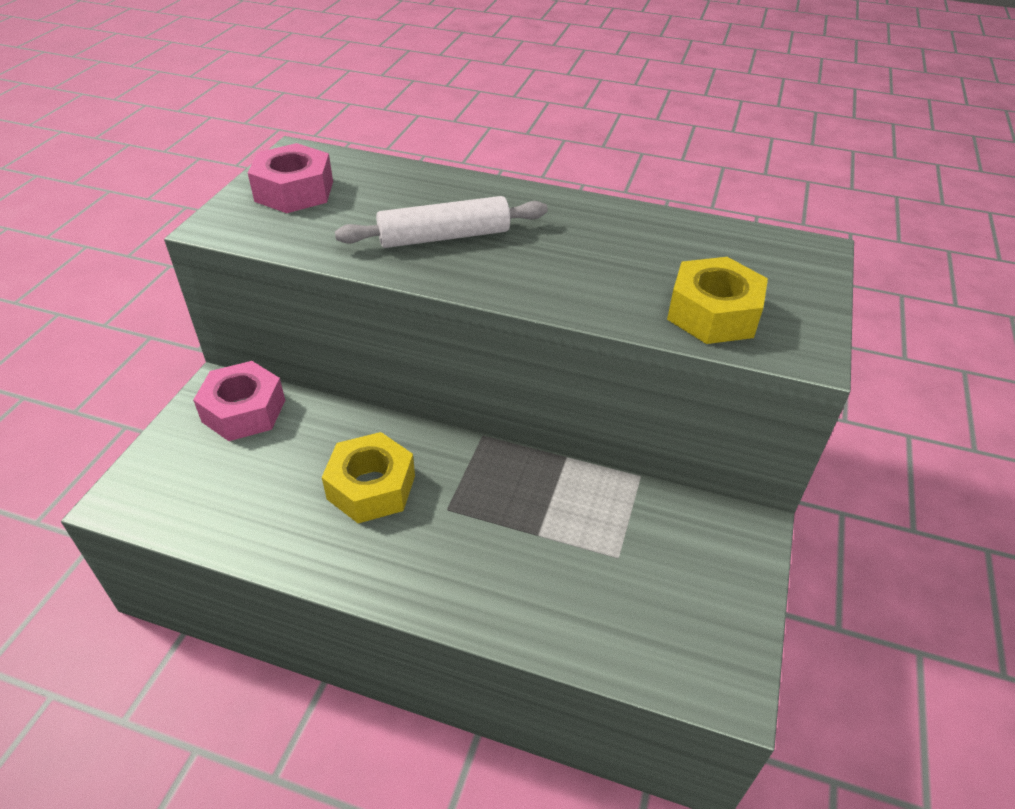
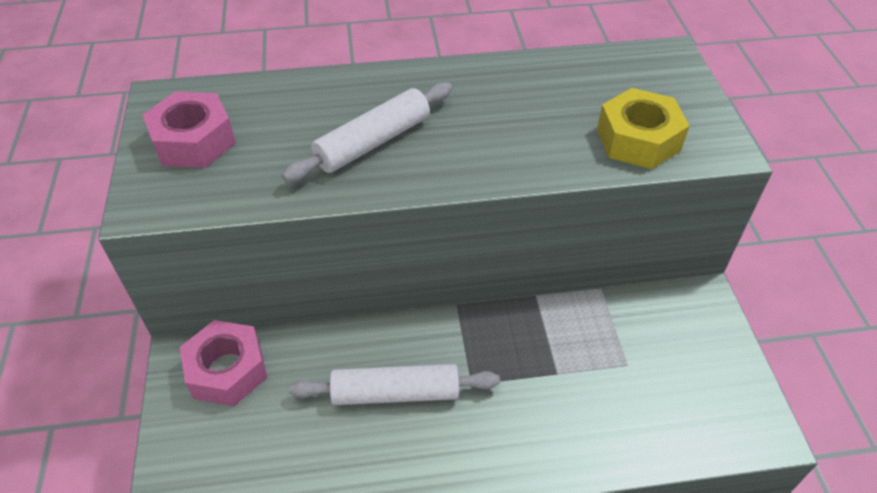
camera: 25 degrees left, 5 degrees up
yellow nut [322,432,415,523] -> white rolling pin [289,364,500,405]

